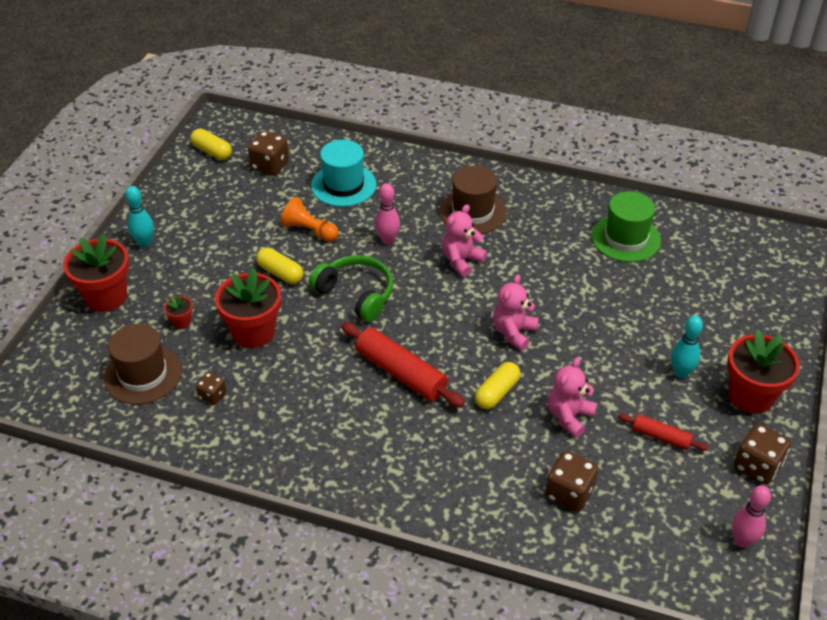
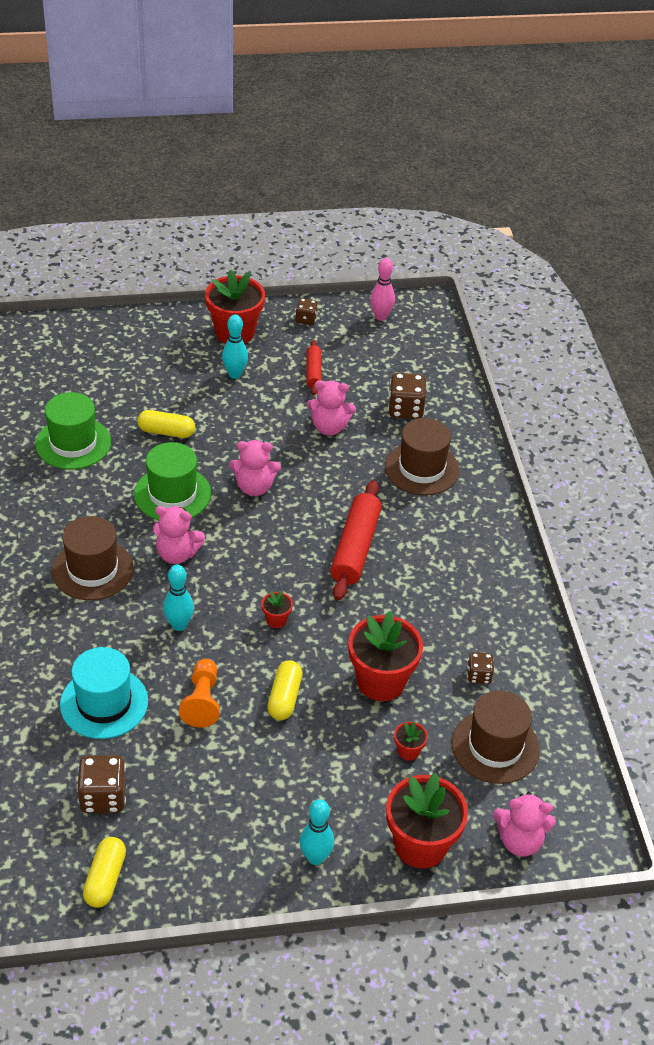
camera: 120 degrees left, 0 degrees up
green headphones [309,255,393,322] -> red flower pot [261,591,293,628]
pink bowling pin [375,183,400,245] -> turquoise bowling pin [163,565,194,631]
yellow capsule [475,362,521,409] -> yellow capsule moved to [137,410,195,438]
brown dice [734,424,791,484] -> brown dice [296,298,318,325], size x0.59
none -> green hat [134,442,211,520]
none -> brown hat [385,418,460,495]
none -> pink teddy bear [493,792,556,856]

